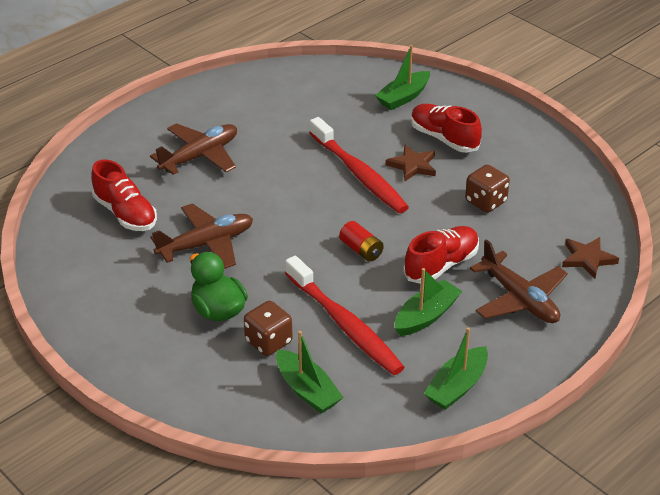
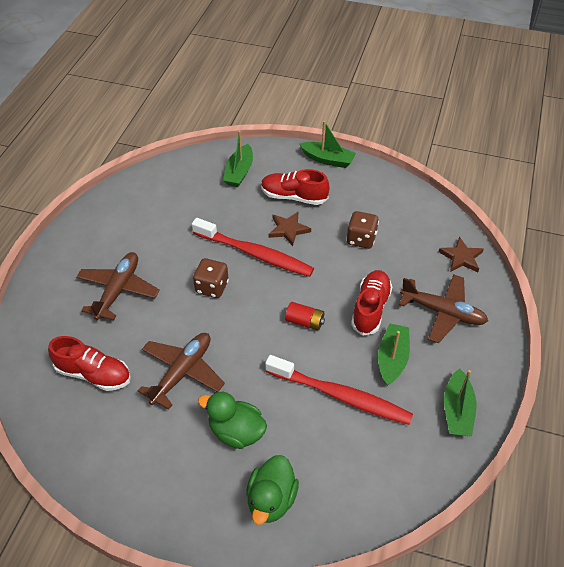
camera: 30 degrees left, 10 degrees up
brown dice [244,301,293,356] -> brown dice moved to [193,258,229,298]
green boat [276,331,344,413] -> green boat moved to [300,121,356,168]
none -> green duck [246,455,299,525]

